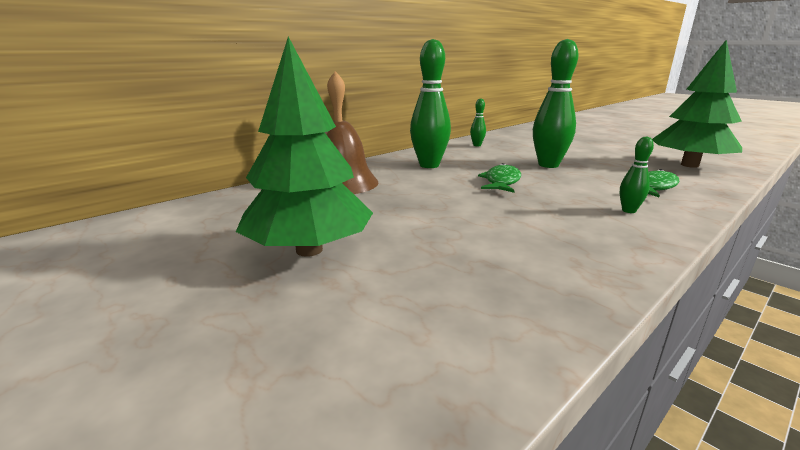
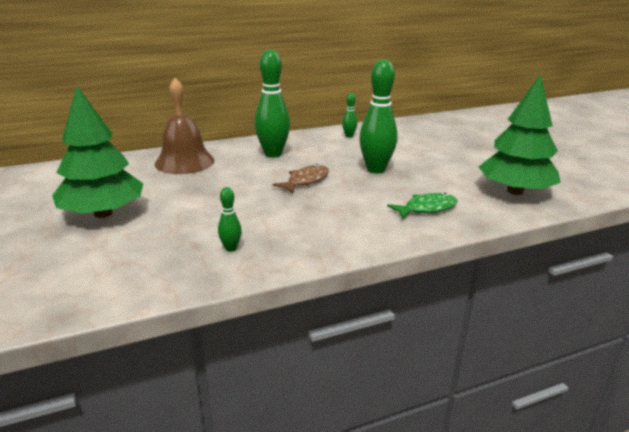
camera: 20 degrees right, 5 degrees up
green fish [478,163,521,193] -> brown fish [272,164,329,194]
green bowling pin [620,136,654,213] -> green bowling pin moved to [218,187,242,252]

